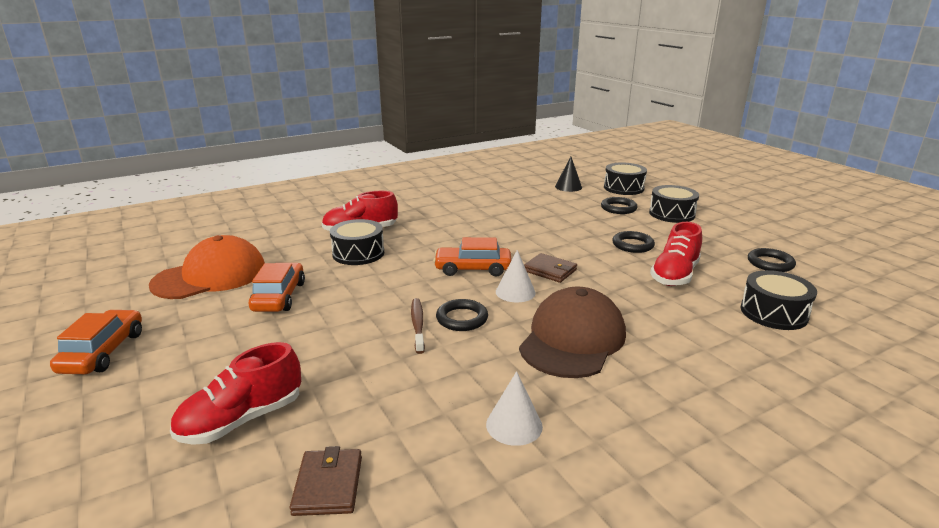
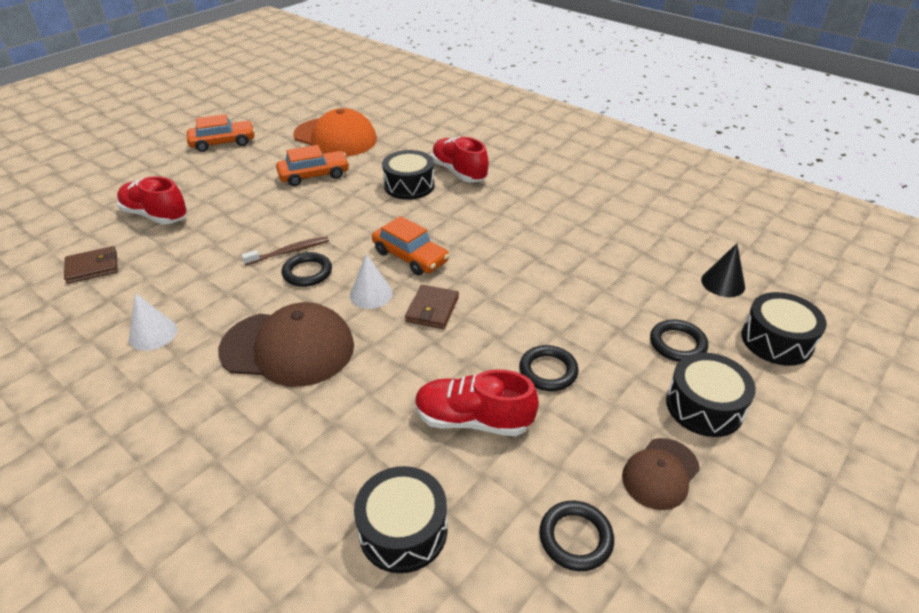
camera: 70 degrees right, 15 degrees up
orange car [433,237,511,276] -> orange car turned 150 degrees clockwise [372,216,449,275]
none -> brown cap [622,438,700,510]

